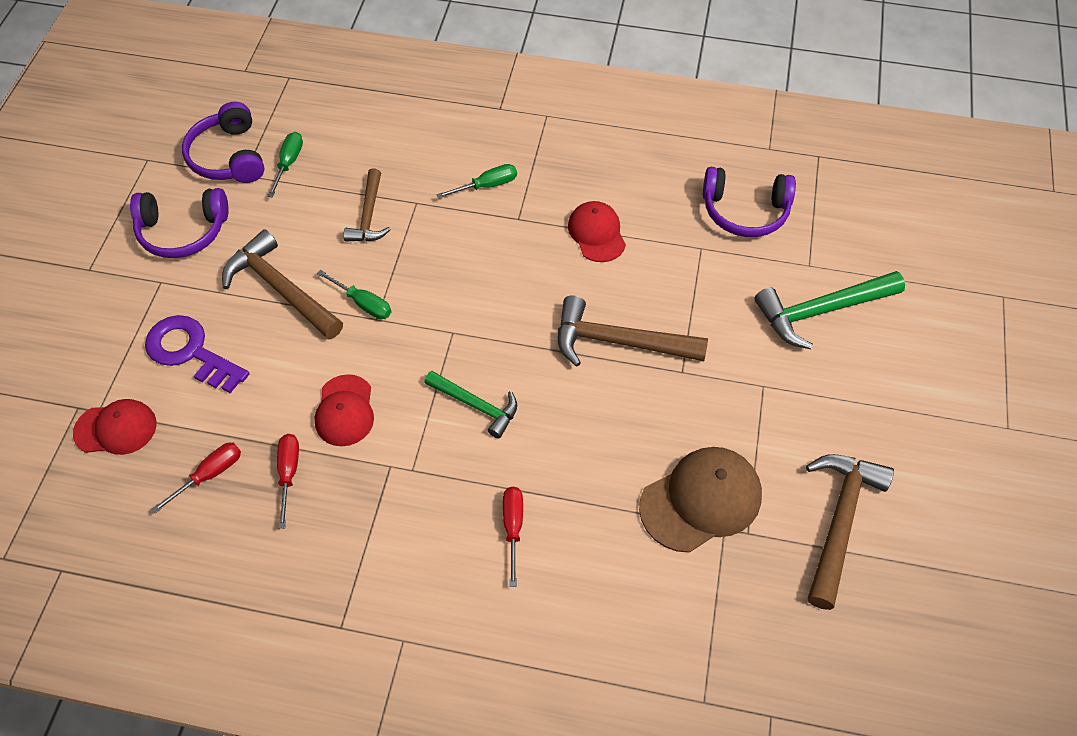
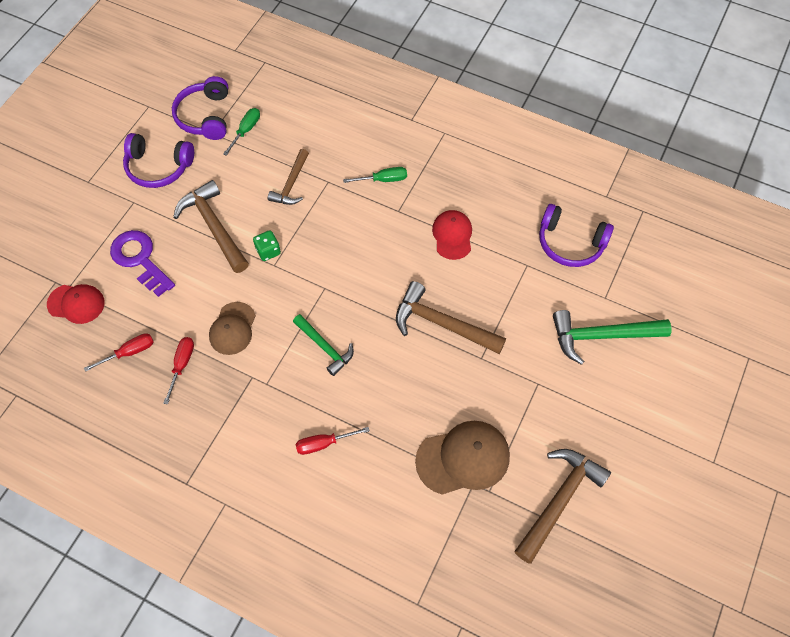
camera: 15 degrees right, 5 degrees up
red cap [315,374,374,446] -> brown cap [209,302,256,355]
green screwdriver [317,270,391,319] -> green dice [253,230,281,261]
red screwdriver [503,487,523,587] -> red screwdriver turned 120 degrees counterclockwise [296,427,370,455]

